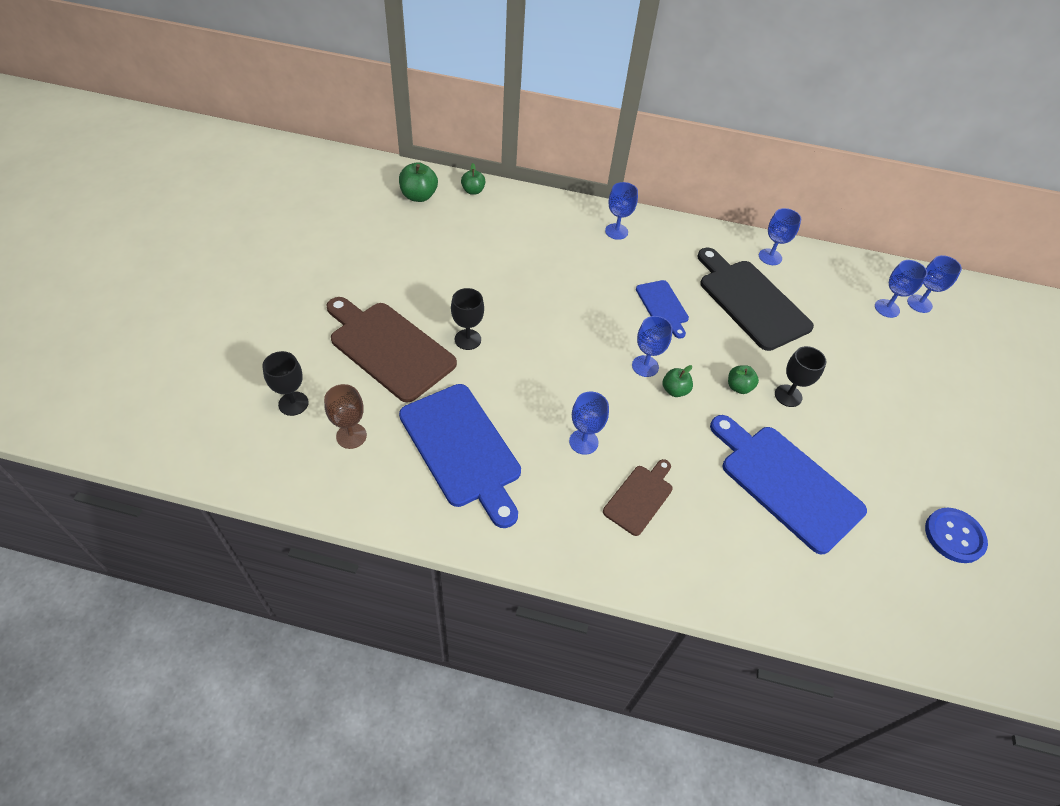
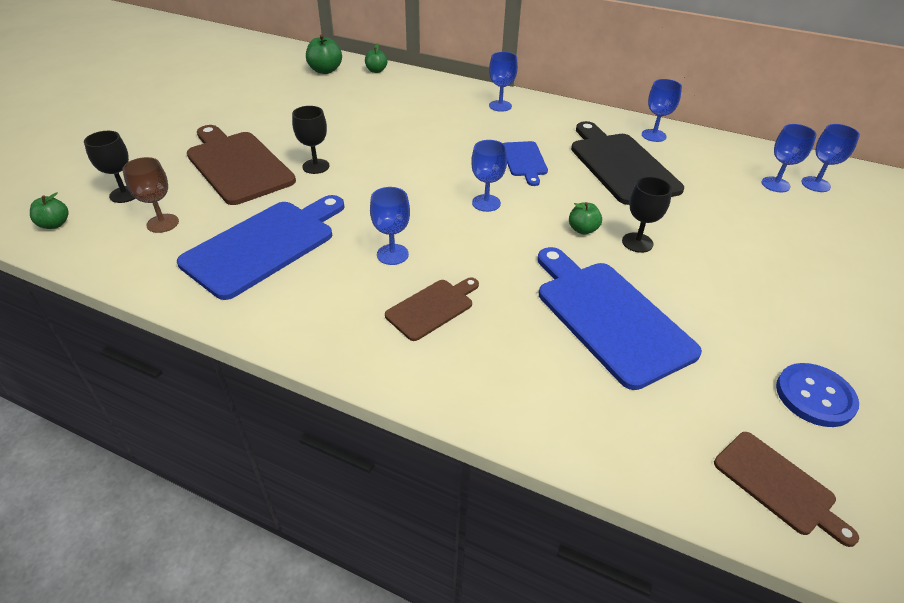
camera: 15 degrees right, 10 degrees down
blue cutting board [399,384,521,528] -> blue cutting board turned 120 degrees counterclockwise [177,195,344,300]
green apple [663,365,693,397] -> green apple moved to [30,192,69,229]
none -> brown cutting board [714,432,859,547]

